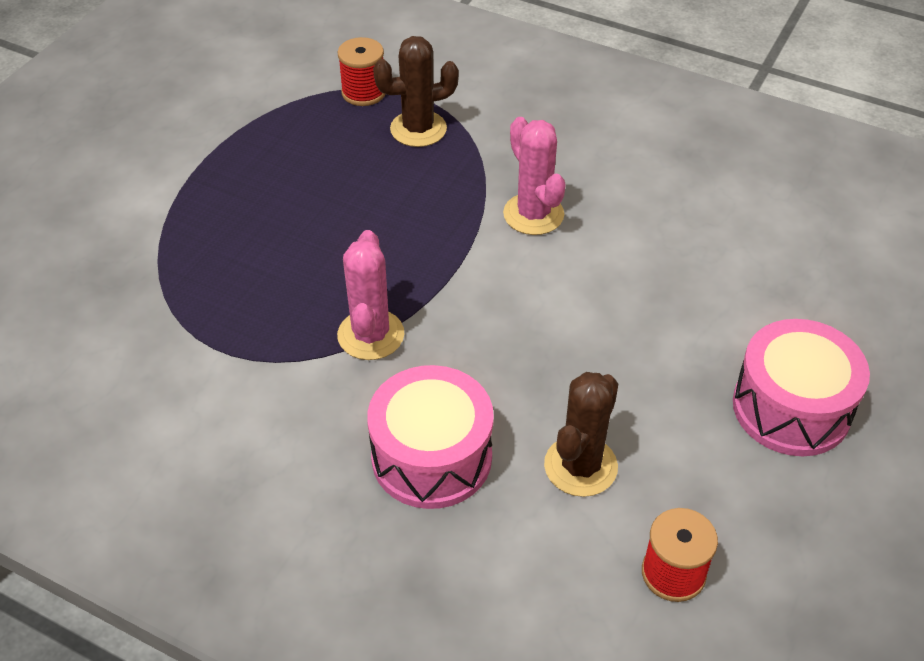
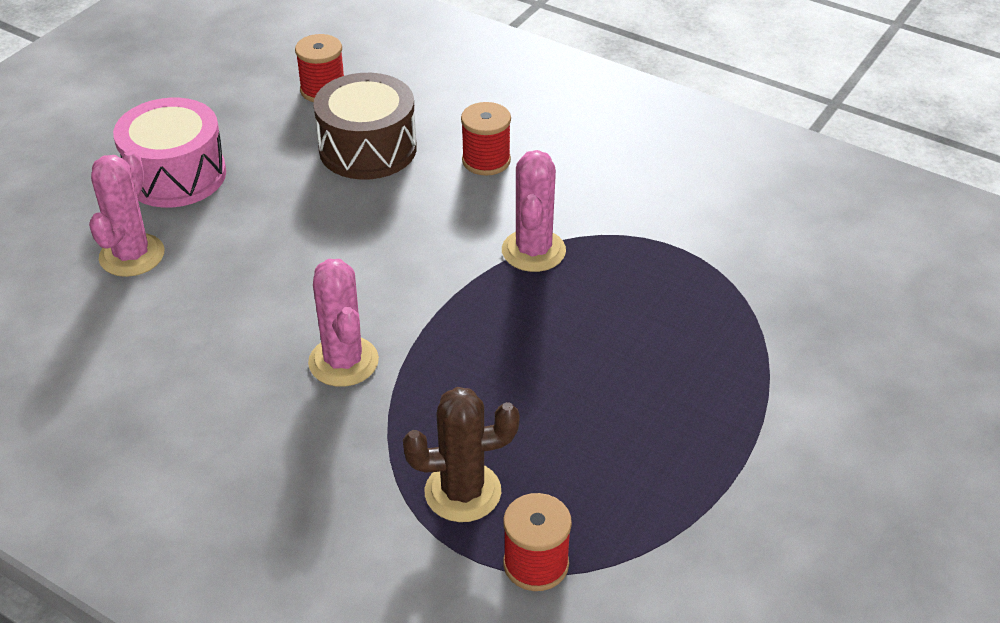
camera: 175 degrees left, 5 degrees down
pink drum [367,365,494,509] -> red spool [461,102,511,176]
brown cactus [544,372,618,497] -> brown drum [313,73,417,180]
none -> pink cactus [89,150,164,277]

